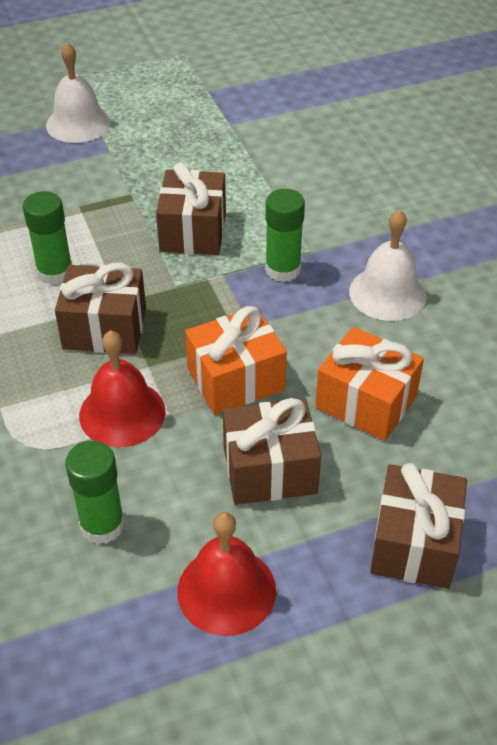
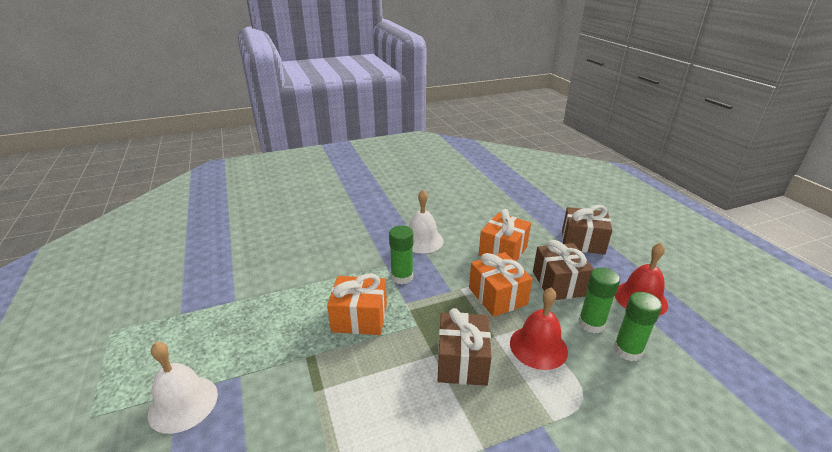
camera: 90 degrees left, 15 degrees down
green glue stick [23,191,72,285] -> green glue stick moved to [579,268,620,333]
brown gift [156,162,226,255] -> orange gift [327,274,387,335]

